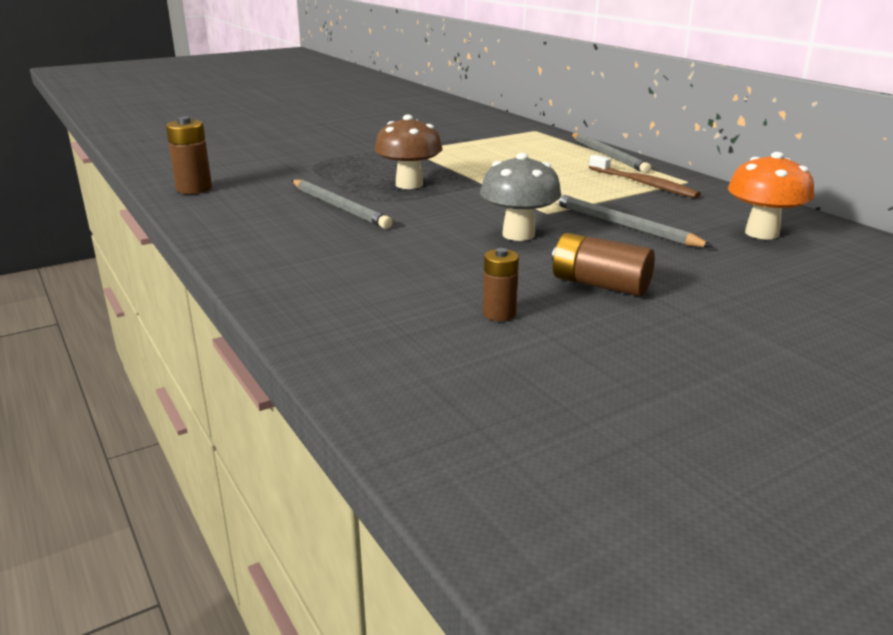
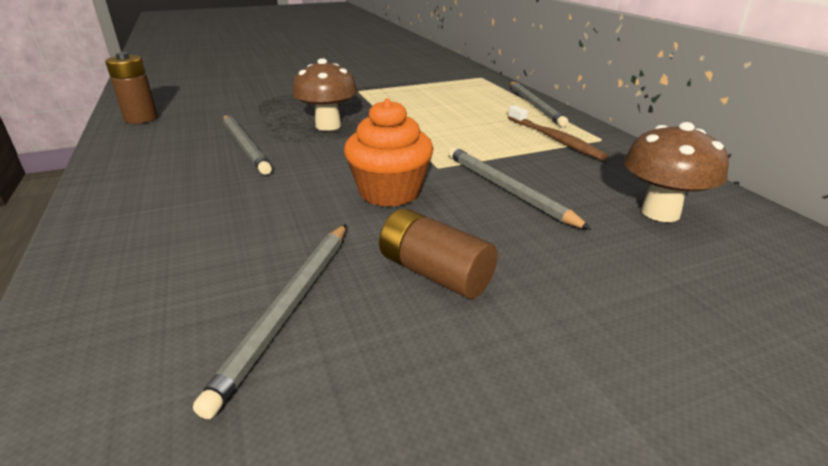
camera: 10 degrees right, 5 degrees up
grey mushroom [480,153,562,241] -> orange cupcake [344,98,434,207]
brown battery [483,248,519,321] -> grey pencil [193,224,346,419]
orange mushroom [728,152,814,239] -> brown mushroom [624,122,729,222]

